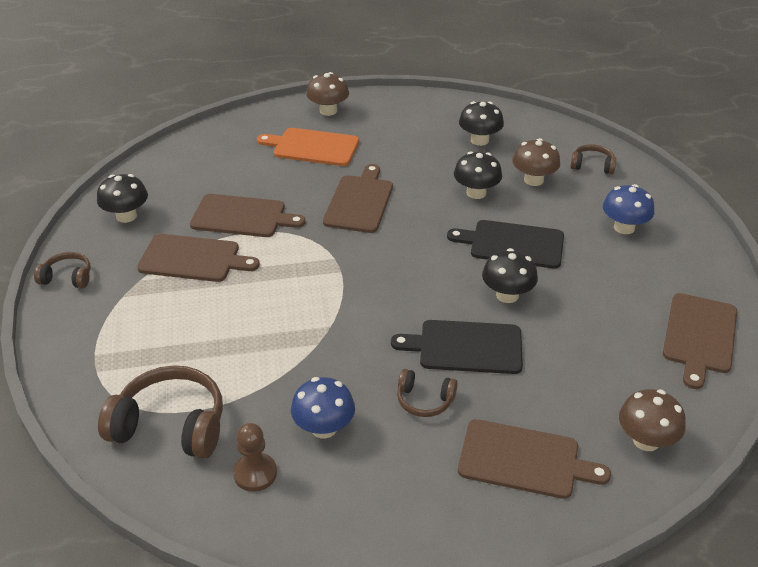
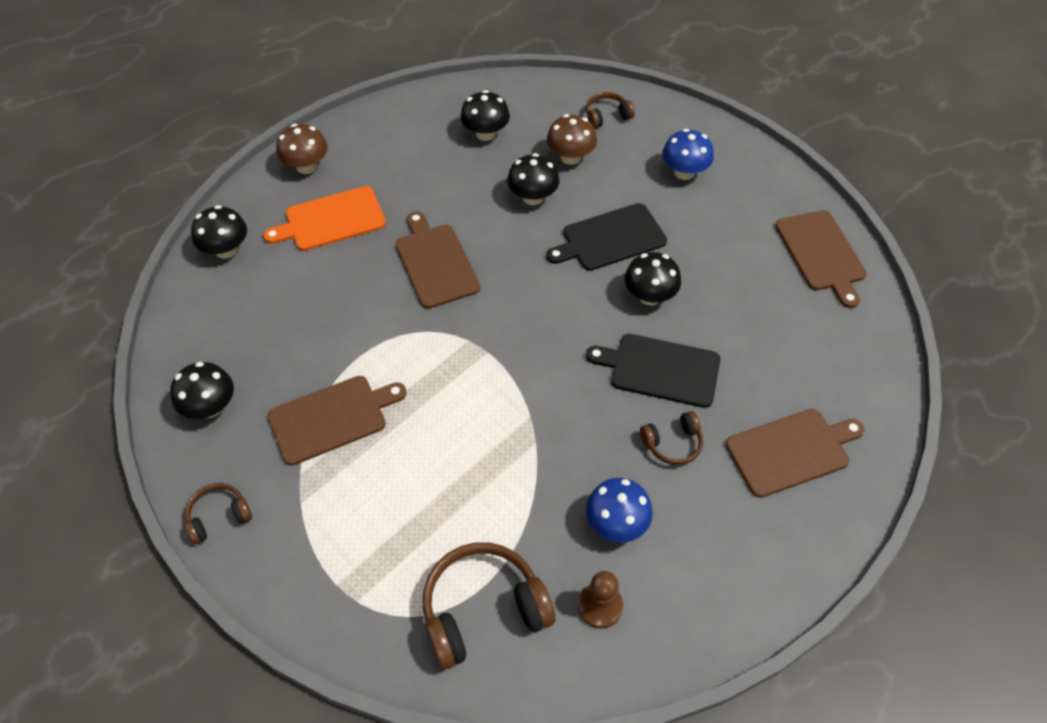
camera: 35 degrees left, 15 degrees up
brown cutting board [190,194,305,237] -> none
black cutting board [391,320,523,374] -> black cutting board turned 45 degrees clockwise [586,334,720,408]
brown mushroom [619,389,686,451] -> none
none -> black mushroom [191,205,247,259]

